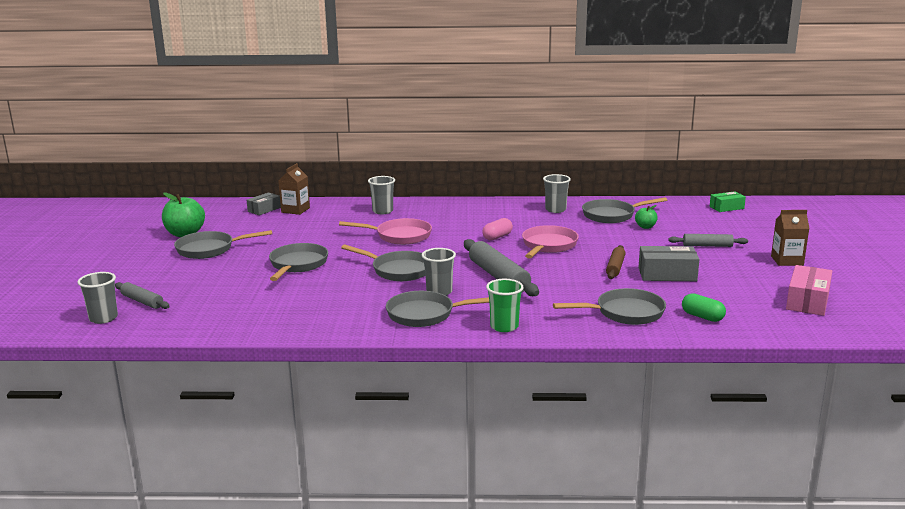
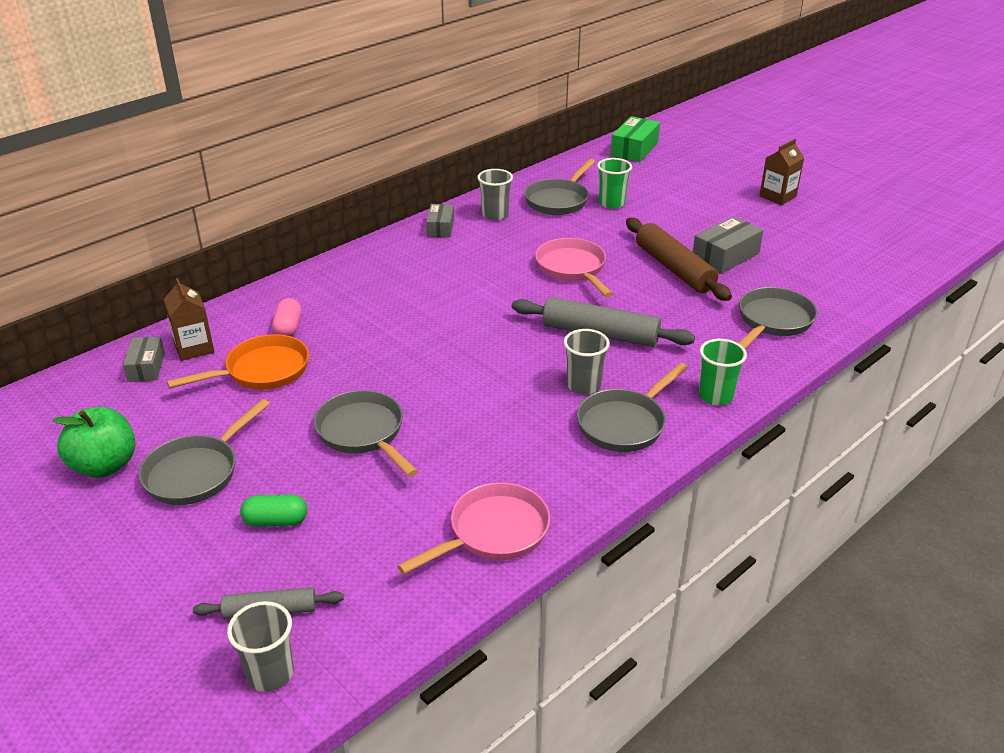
camera: 45 degrees left, 15 degrees up
pink pan [339,218,432,245] -> pink pan moved to [397,482,550,574]
grey pan [341,244,425,281] -> none
grey cup [368,176,395,214] -> none
pink capsule [482,218,513,241] -> pink capsule moved to [272,298,301,336]
brown rolling pin [606,245,626,279] -> brown rolling pin [626,218,732,301], size x1.75
green apple [635,205,658,229] -> green cup [597,158,632,209]
grey rolling pin [668,234,748,247] -> none
green capsule [682,293,726,322] -> green capsule moved to [240,494,307,527]
green box [710,191,746,212] -> green box [611,116,660,162], size x1.54
pink box [786,265,832,316] -> none
none -> orange pan [167,334,309,390]
none -> grey box [426,204,454,237]

